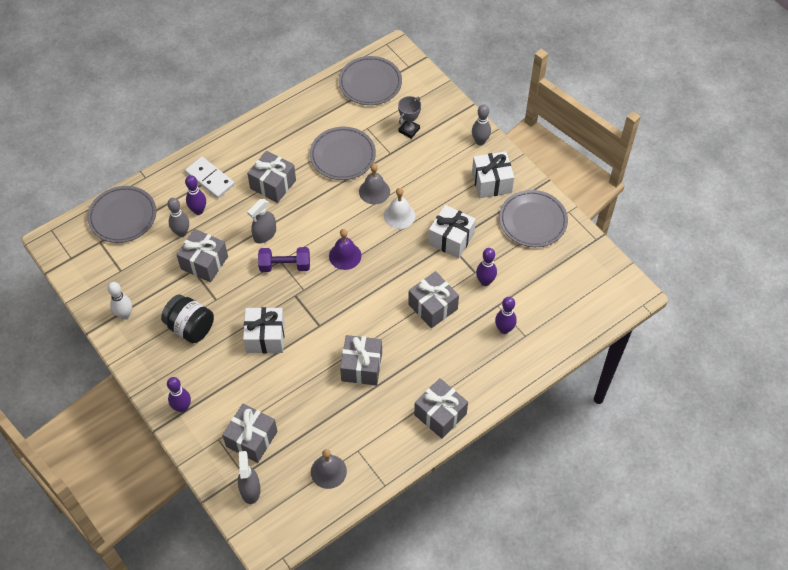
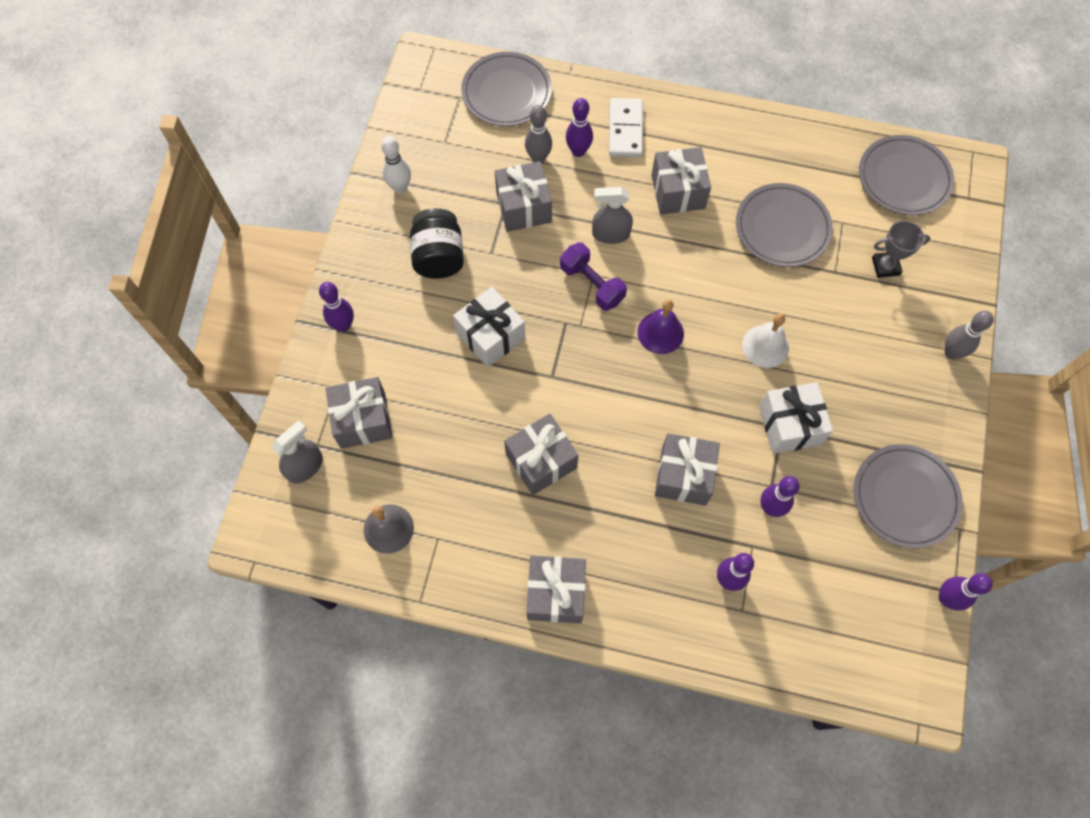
camera: 50 degrees right, 10 degrees up
grey bell [359,163,390,205] -> none
white gift [472,151,514,198] -> none
none -> purple bowling pin [939,573,993,611]

